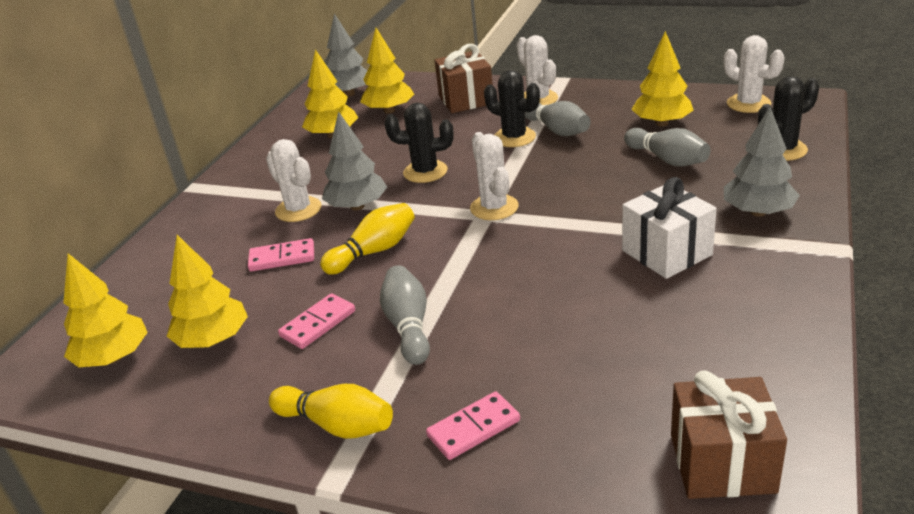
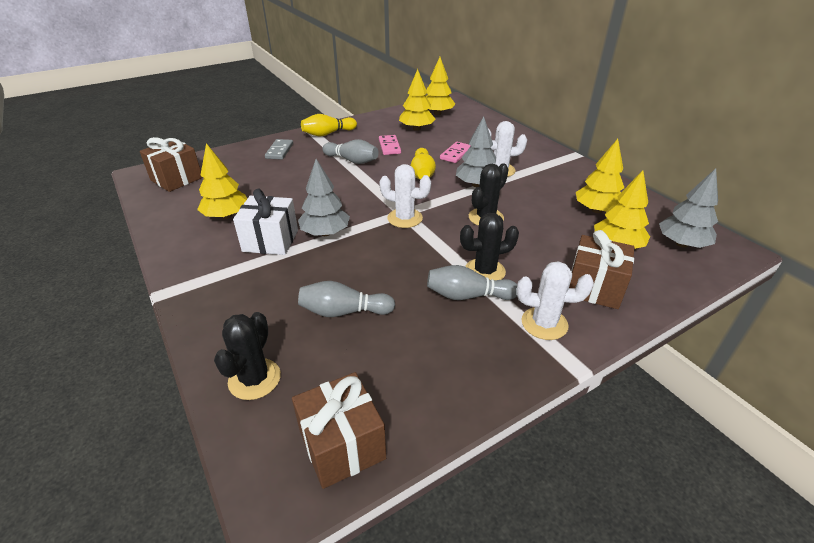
camera: 125 degrees right, 5 degrees up
pink domino [426,391,520,460] -> grey domino [265,139,293,160]
yellow tree [632,31,693,126] -> yellow tree moved to [197,143,247,219]
white cactus [723,35,785,113] -> brown gift [292,372,386,489]
grey tree [724,107,800,217] -> grey tree moved to [298,159,350,236]

